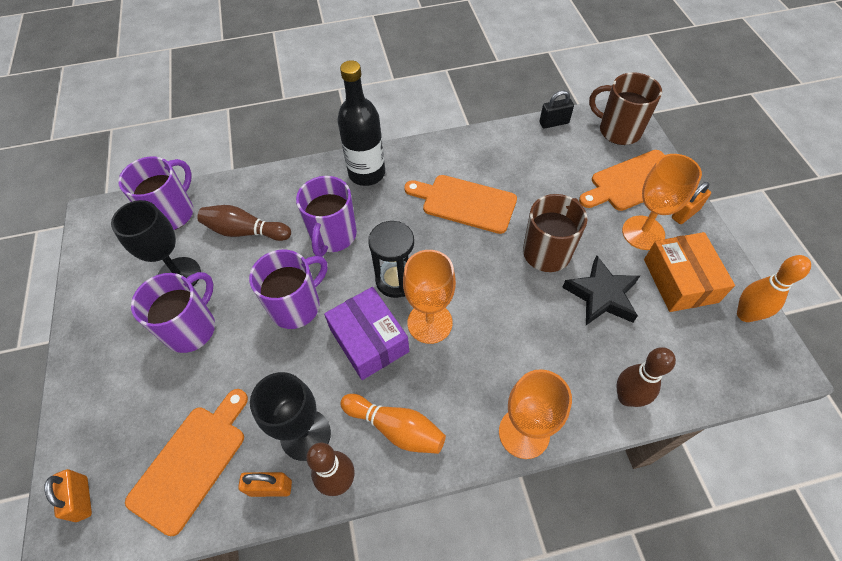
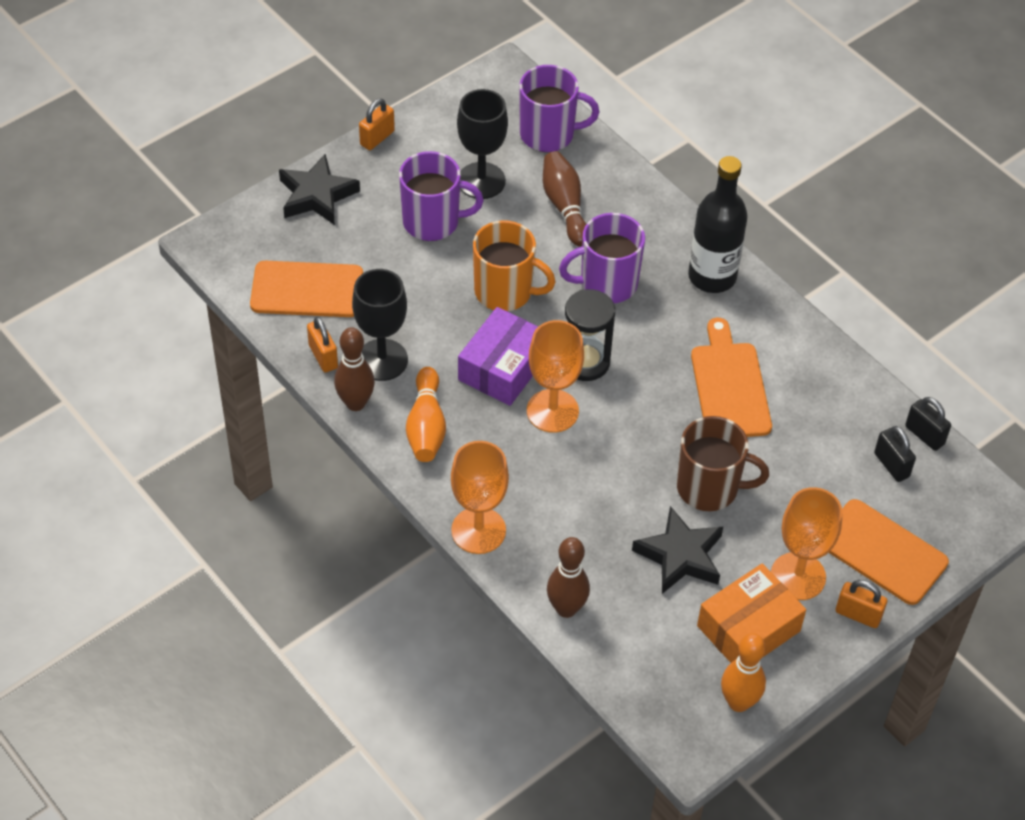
camera: 60 degrees right, 5 degrees down
orange padlock [44,469,92,522] -> orange padlock moved to [359,99,395,150]
purple mug [249,250,327,329] -> orange mug [473,220,556,312]
brown mug [589,72,662,145] -> none
none -> black star [279,154,360,225]
none -> black padlock [874,426,916,482]

